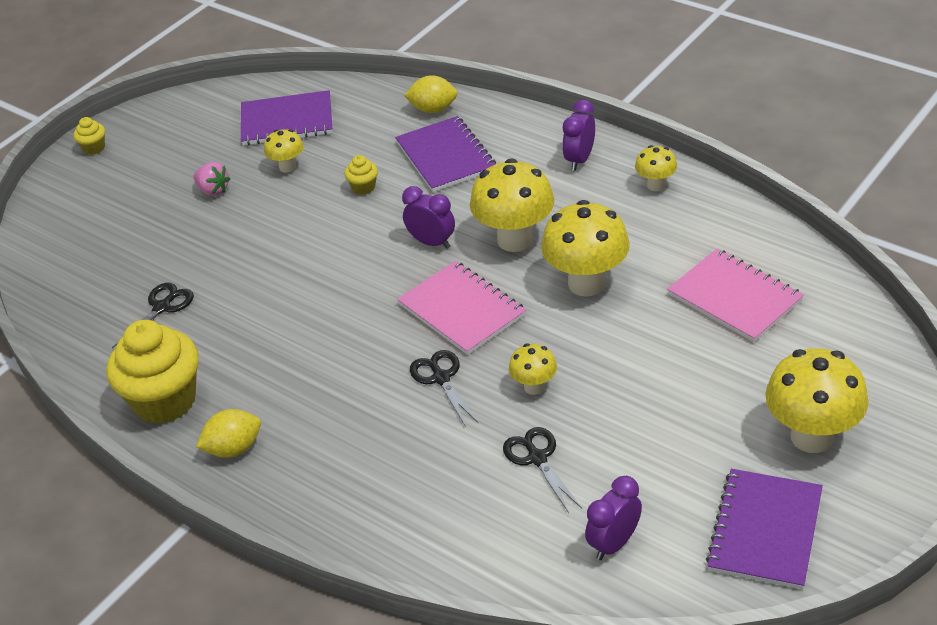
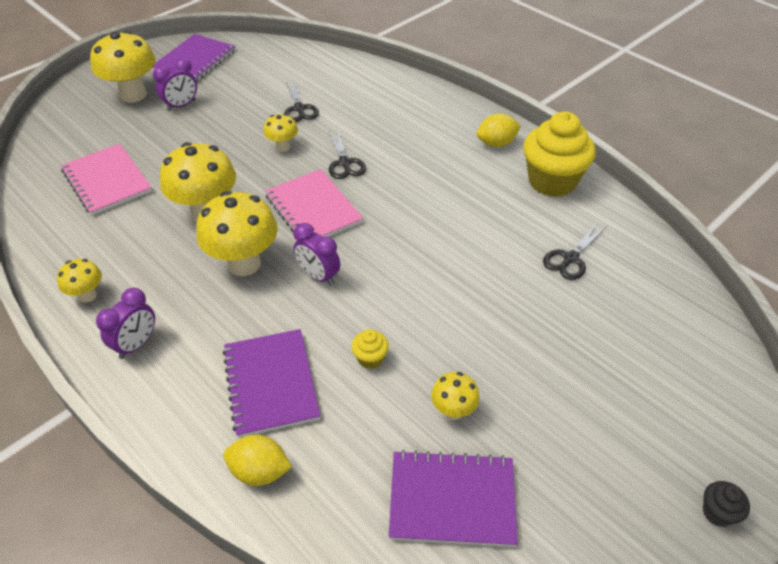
camera: 175 degrees left, 5 degrees up
yellow cupcake [73,117,105,155] -> black cupcake [703,481,750,527]
pink strawberry [194,162,230,196] -> none
purple clock [585,476,642,560] -> purple clock moved to [153,58,197,111]

